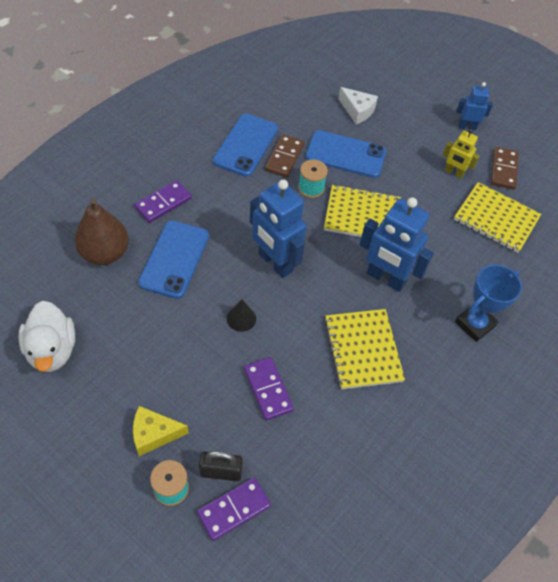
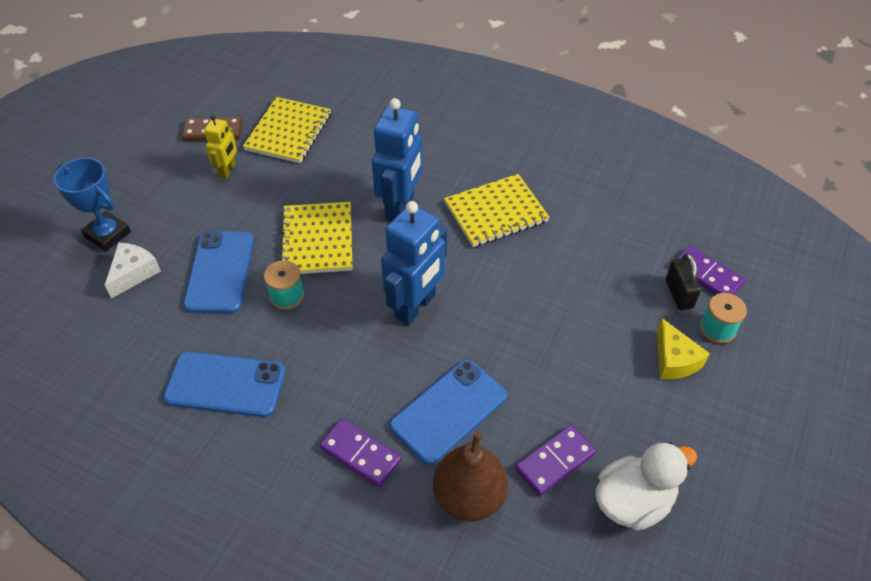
camera: 100 degrees left, 5 degrees down
blue phone [138,221,209,299] -> blue phone turned 45 degrees counterclockwise [389,359,507,465]
black cone [227,299,256,332] -> none
purple domino [244,357,294,421] -> purple domino moved to [515,425,596,496]
brown domino [265,134,304,178] -> none
blue trophy [455,265,522,342] -> blue trophy moved to [54,158,131,251]
blue robot [456,82,493,130] -> none

